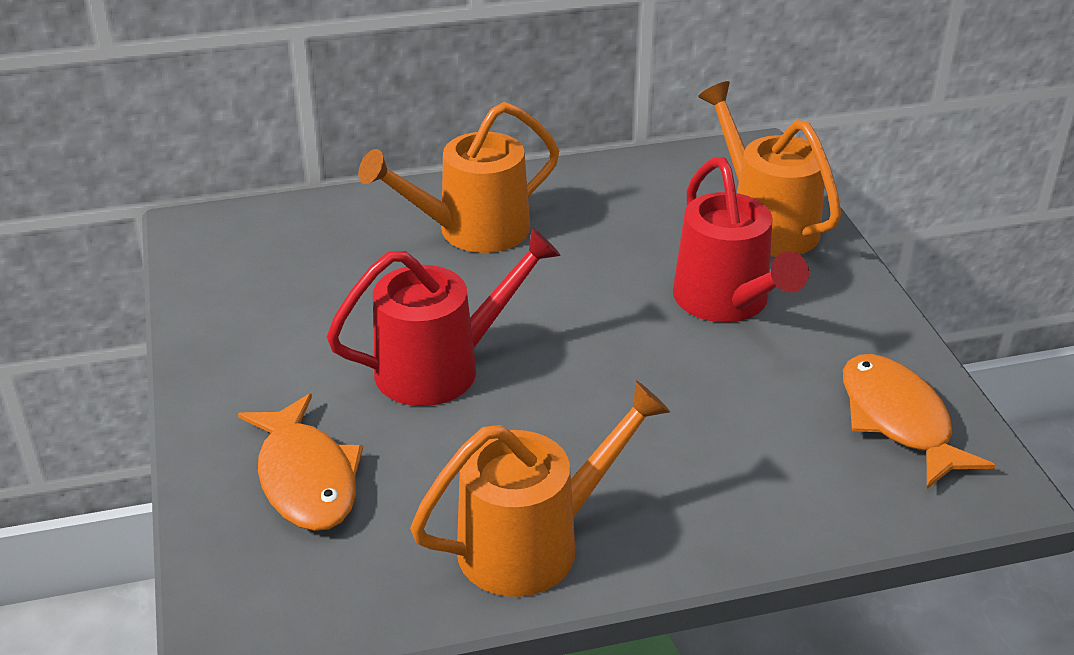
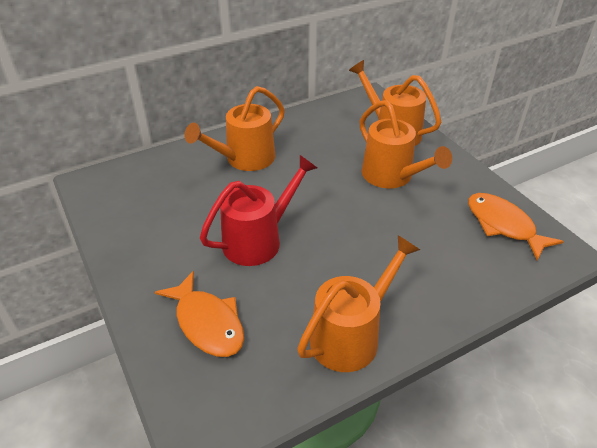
camera: 15 degrees left, 5 degrees up
red watering can [673,157,809,322] -> orange watering can [359,100,452,188]

